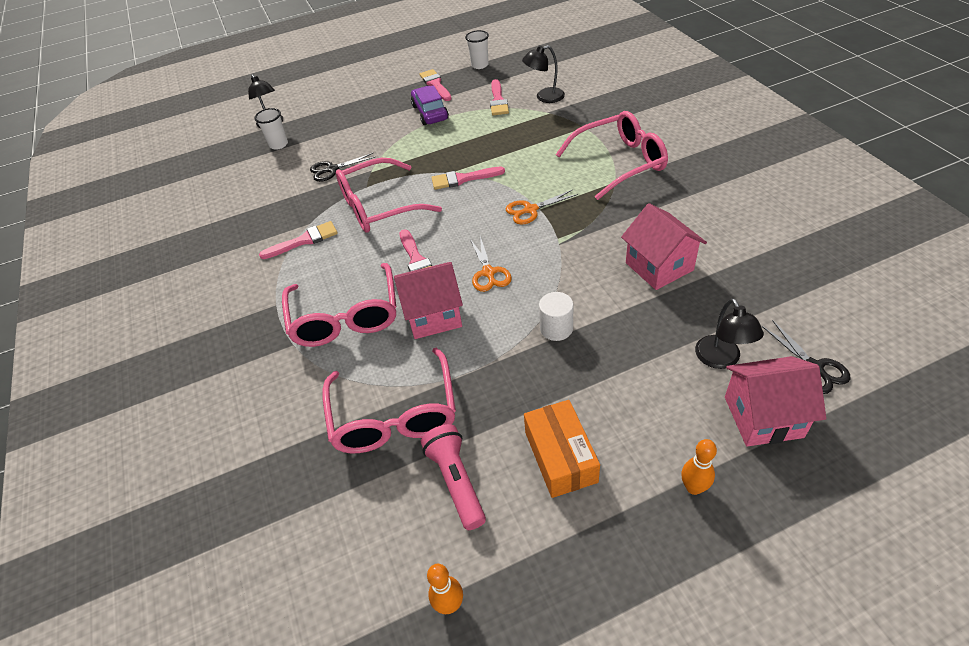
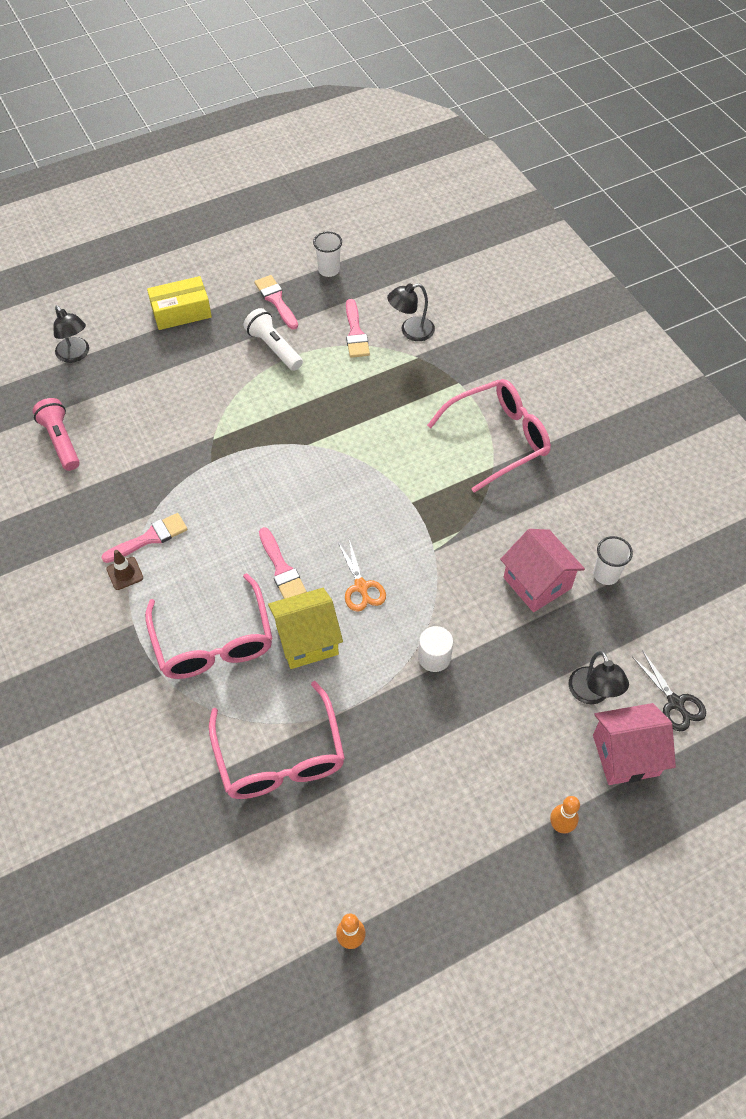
camera: 10 degrees left, 10 degrees up
white cup [254,108,288,150] -> white cup moved to [593,536,633,585]
black scissors [310,153,375,182] -> none
pink glasses [336,158,442,233] -> none
pink house [394,262,463,339] -> yellow house [268,588,343,669]
purple car [411,85,449,125] -> white flashlight [244,308,303,371]
pink flashlight [421,424,486,530] -> pink flashlight moved to [33,398,80,471]
pink brush [431,167,505,190] -> none
orange scissors [506,189,578,224] -> none
orange box [524,400,600,498] -> none
none -> brown traffic cone [106,550,143,590]
none -> yellow box [147,276,212,330]

